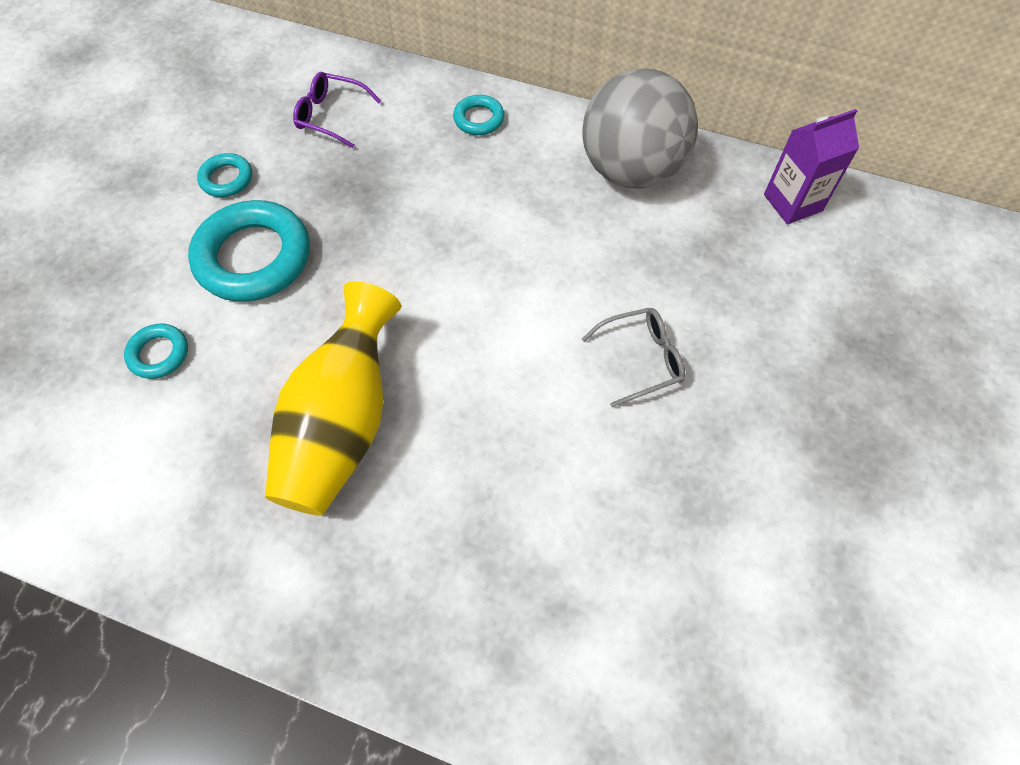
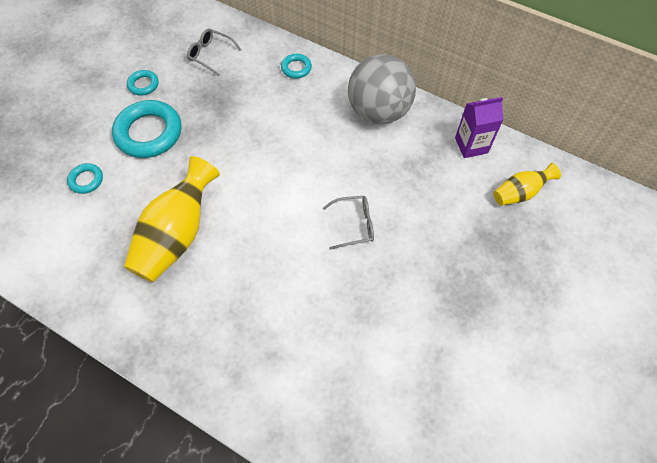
camera: 10 degrees right, 0 degrees up
purple glasses [293,72,381,148] -> grey glasses [187,29,241,76]
none -> yellow vase [493,163,561,206]

